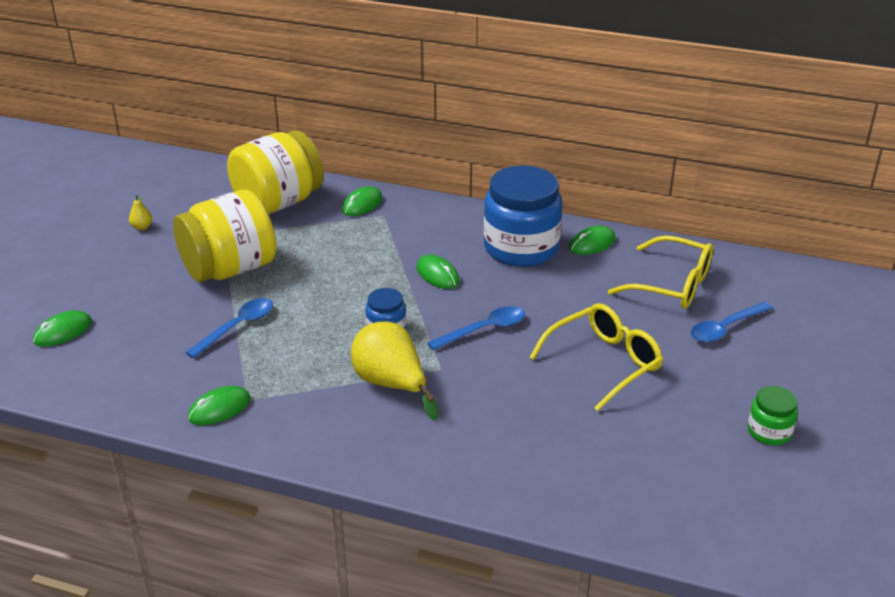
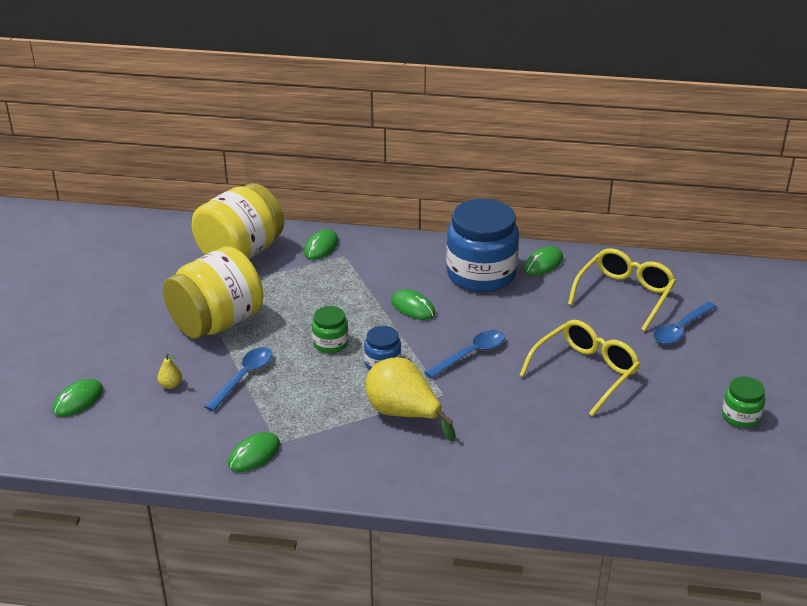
camera: 10 degrees left, 0 degrees up
yellow pear [129,195,152,230] -> yellow pear moved to [157,354,182,389]
yellow glasses [608,235,713,309] -> yellow glasses turned 75 degrees counterclockwise [568,248,676,331]
none -> green jar [312,306,348,353]

